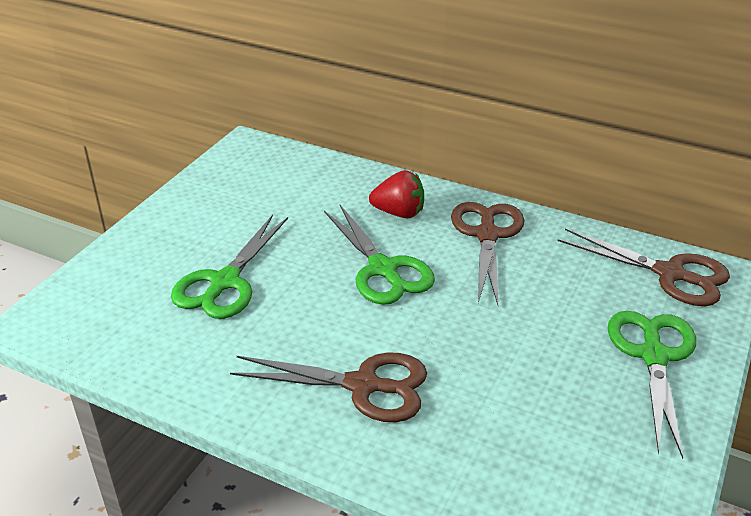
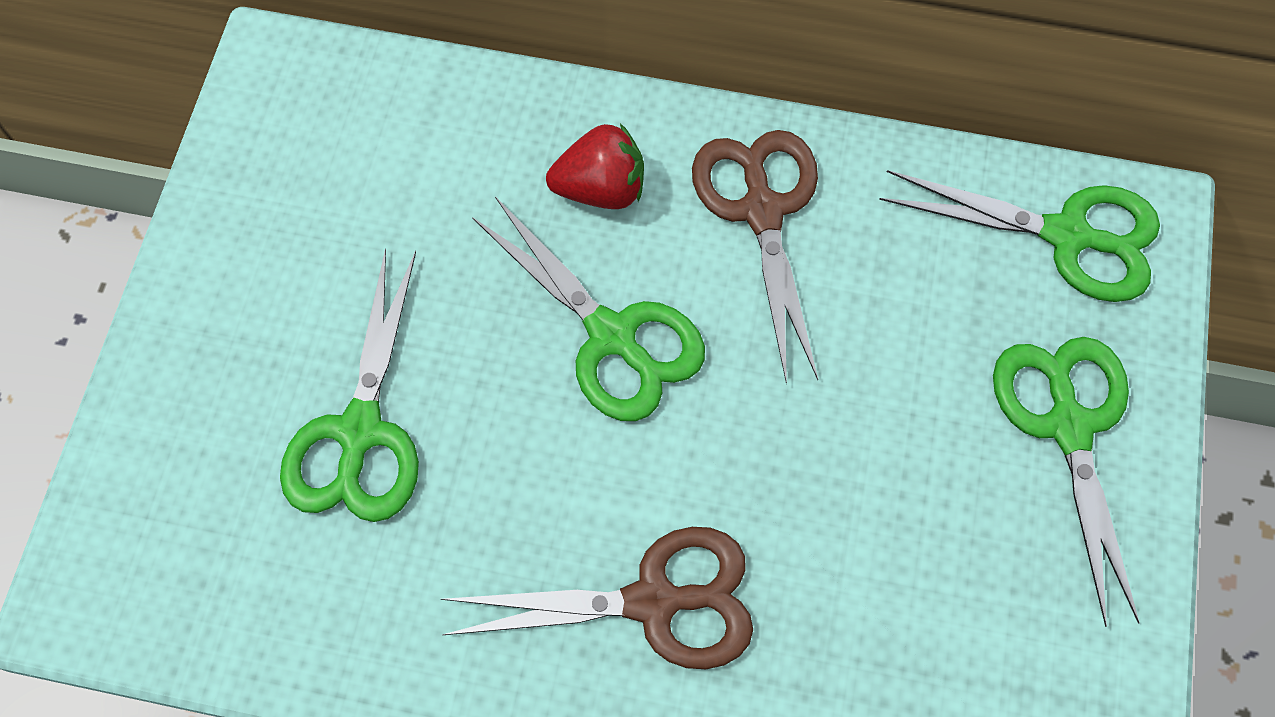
camera: 15 degrees left, 30 degrees up
brown scissors [558,228,730,306] -> green scissors [879,170,1160,302]

